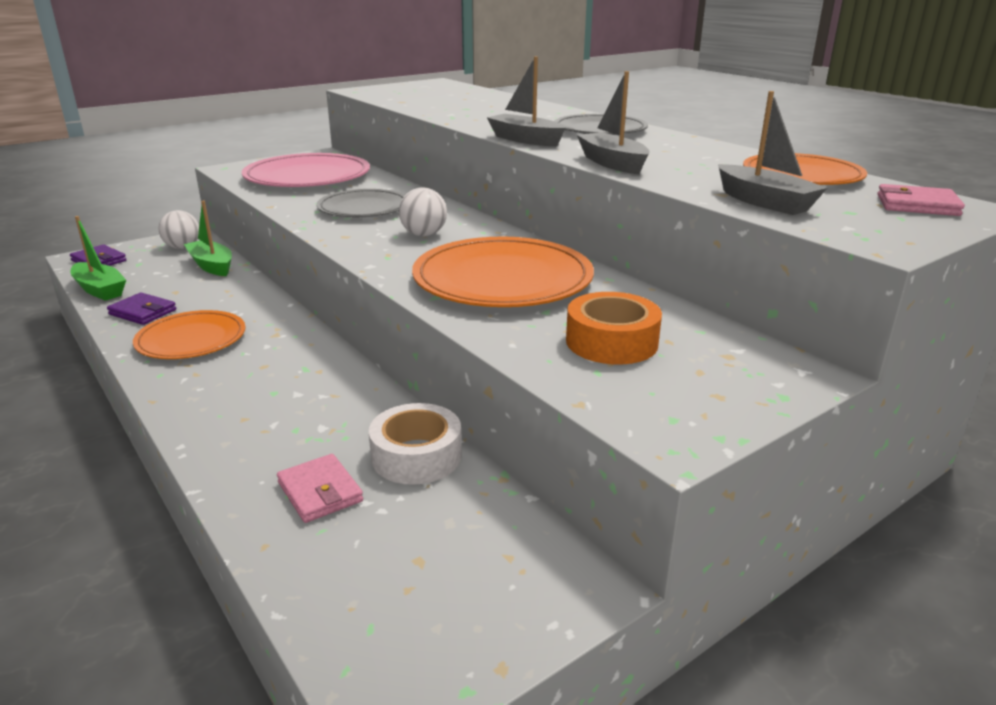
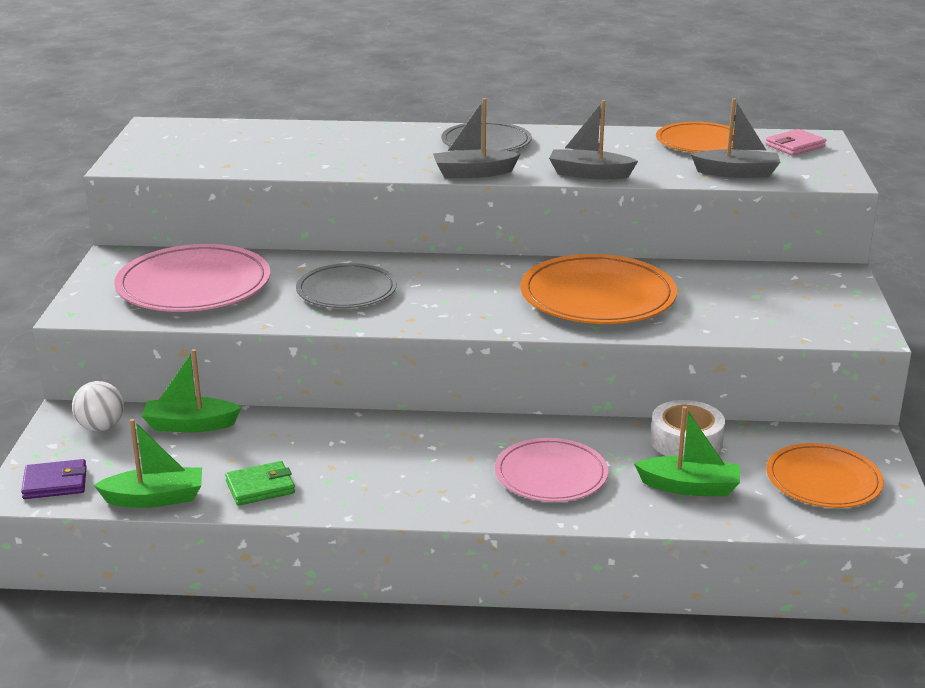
camera: 50 degrees left, 0 degrees up
purple wallet [107,292,176,325] -> green wallet [225,461,295,506]
orange plate [133,310,246,359] -> orange plate moved to [766,443,884,508]
pink wallet [277,454,363,523] -> green boat [634,406,740,497]
white ball [399,188,447,236] -> none
orange tape [566,292,662,364] -> none
none -> pink plate [495,438,608,502]

